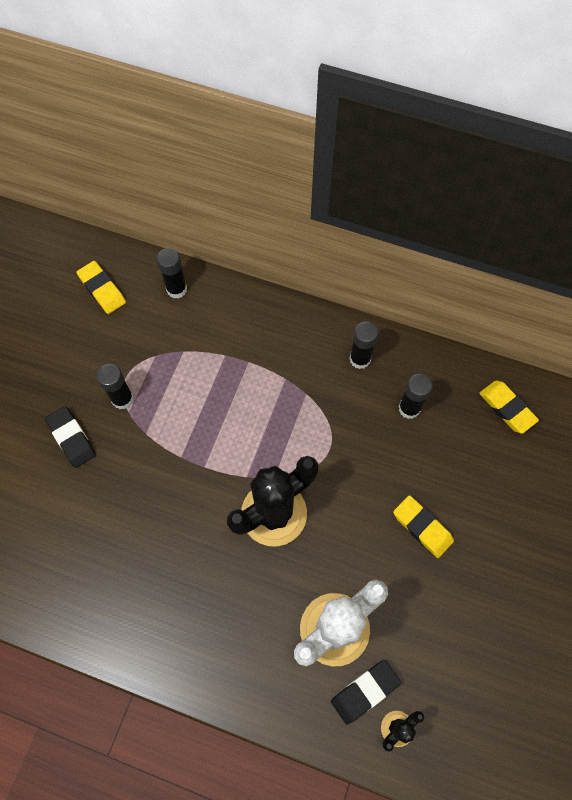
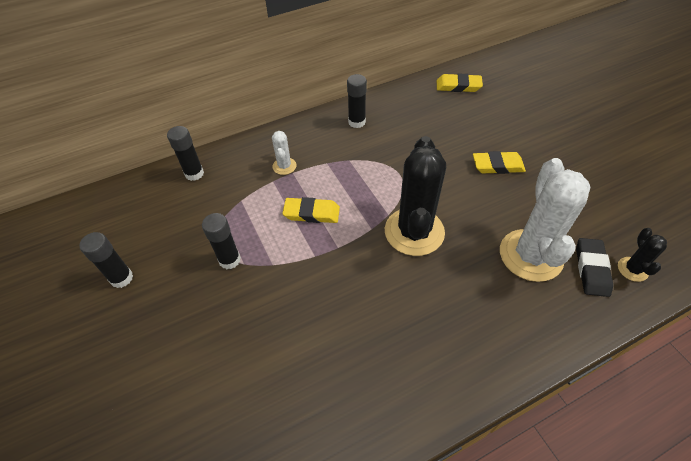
camera: 45 degrees left, 15 degrees down
black eraser [45,406,96,468] -> none
yellow eraser [76,261,126,314] -> yellow eraser moved to [283,197,340,223]
black glue stick [399,374,432,419] -> black glue stick moved to [79,232,133,288]
none -> white cactus [272,131,297,175]

